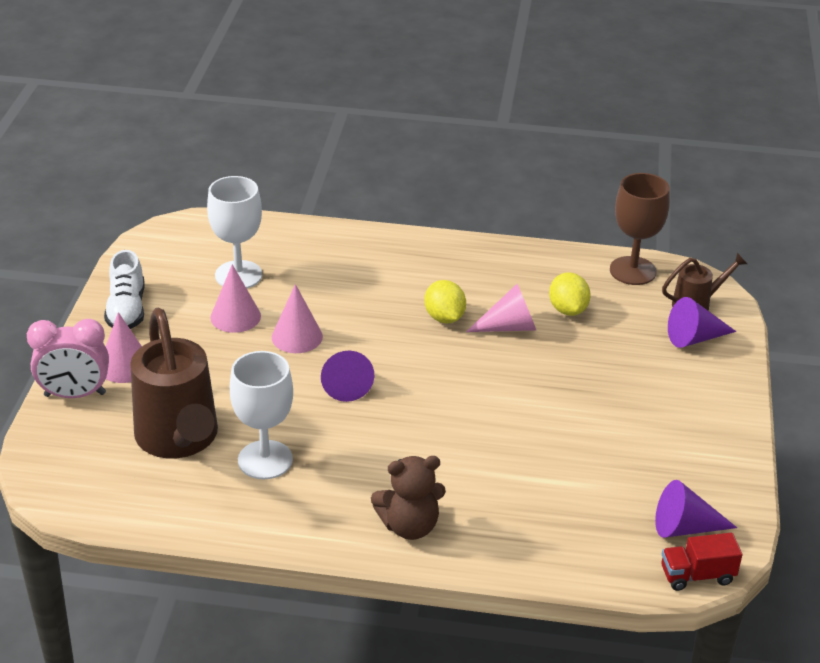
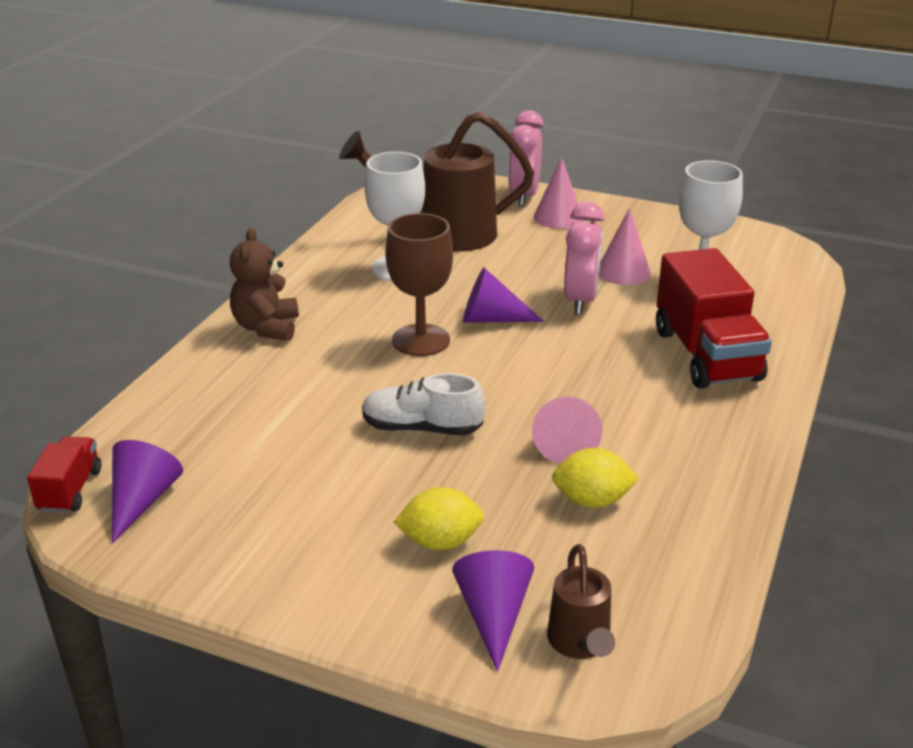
camera: 105 degrees right, 5 degrees down
white shoe [104,250,145,329] -> white shoe moved to [362,373,485,436]
pink cone [272,284,323,353] -> pink clock [564,202,604,315]
yellow lemon [424,280,466,323] -> yellow lemon moved to [394,487,484,550]
brown goblet [610,173,670,285] -> brown goblet moved to [385,213,453,356]
none -> red truck [656,248,772,388]

